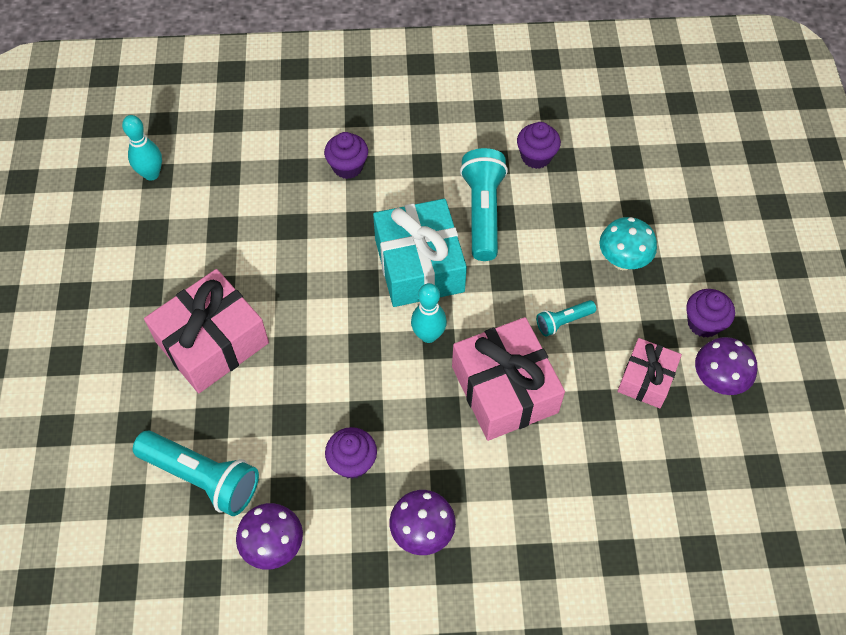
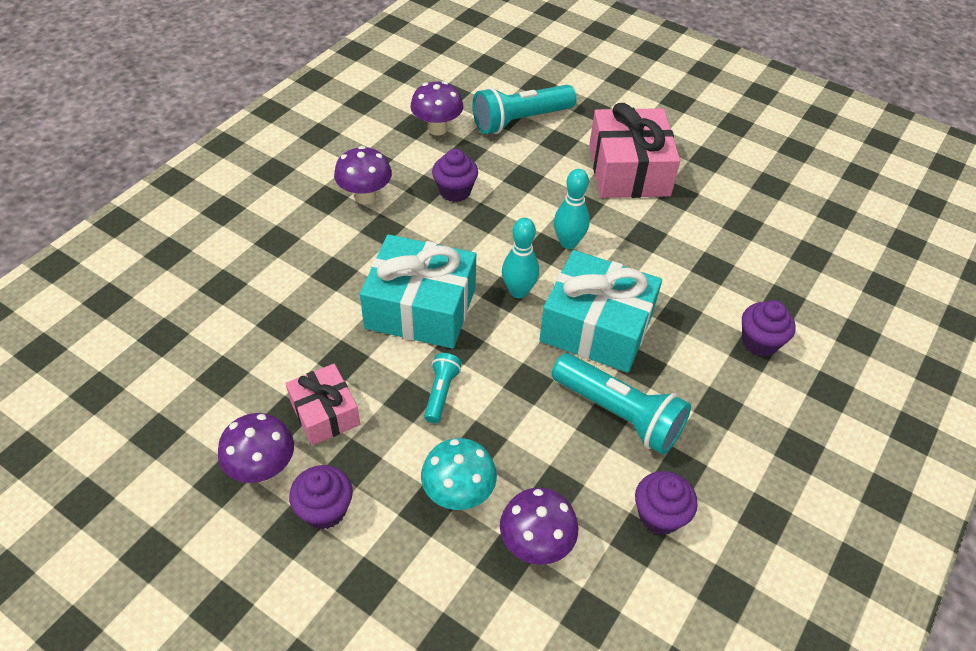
camera: 125 degrees right, 10 degrees down
turquoise bowling pin [122,115,162,181] -> turquoise bowling pin moved to [554,169,590,249]
pink gift [452,317,565,441] -> turquoise gift [360,234,476,349]
none -> purple mushroom [500,488,578,565]

